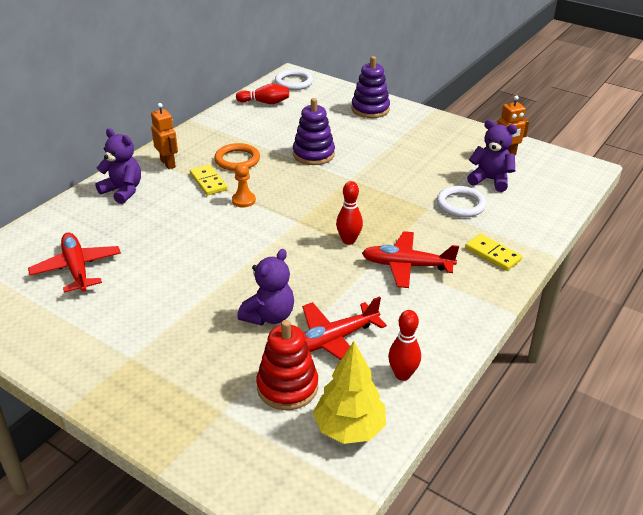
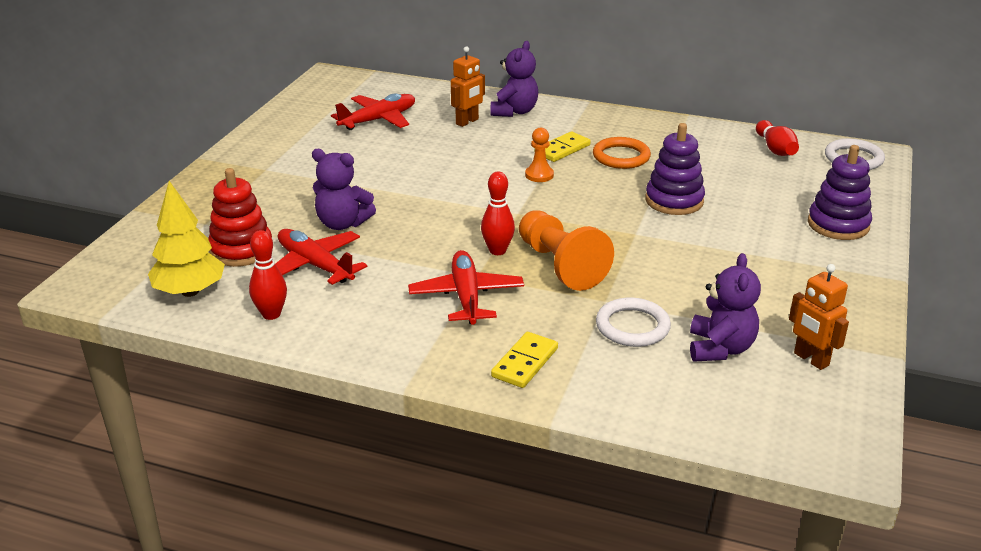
camera: 75 degrees right, 5 degrees down
orange robot [151,103,178,169] -> orange robot moved to [451,46,485,127]
none -> orange pawn [519,210,614,291]

